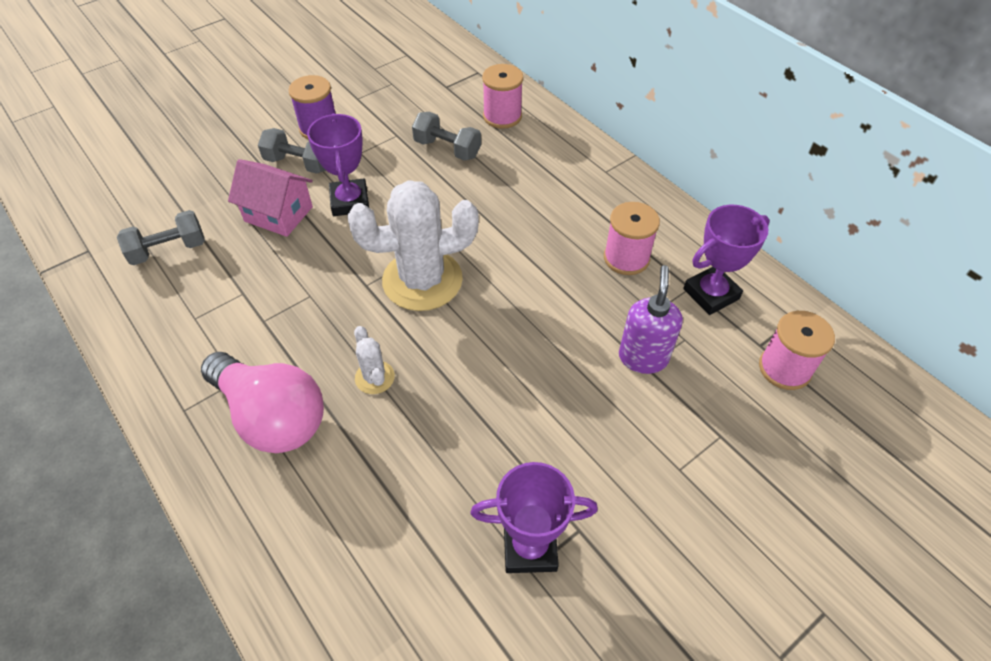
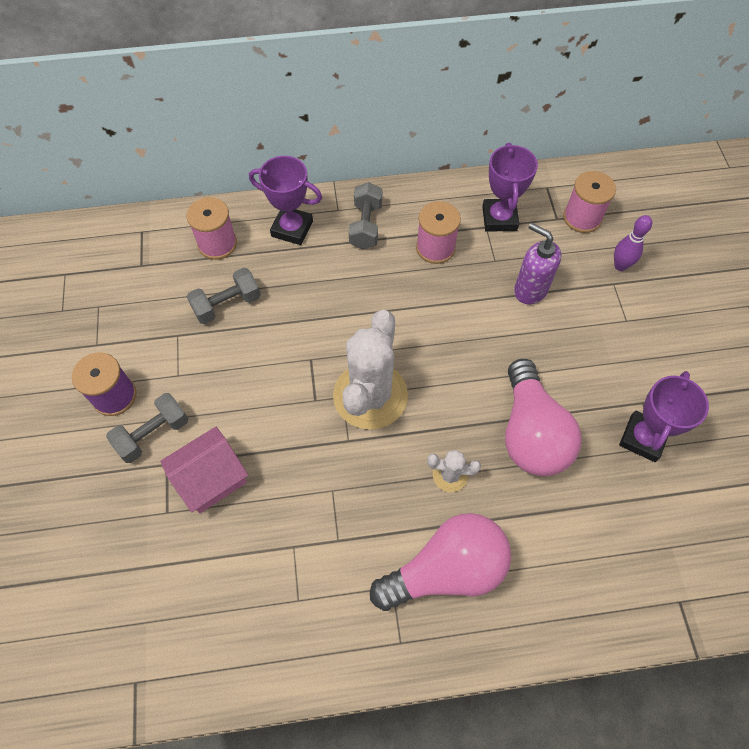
camera: 60 degrees left, 10 degrees up
grey dumbbell [117,210,205,265] -> grey dumbbell moved to [349,182,382,249]
purple trophy [307,113,369,216] -> purple trophy moved to [249,156,322,245]
none -> pink light bulb [505,359,582,476]
none -> purple bowling pin [614,215,652,271]

